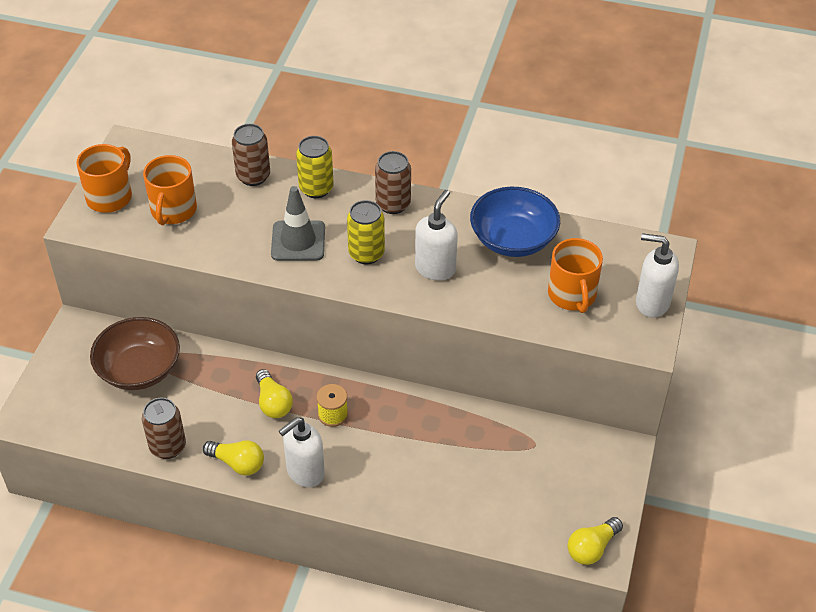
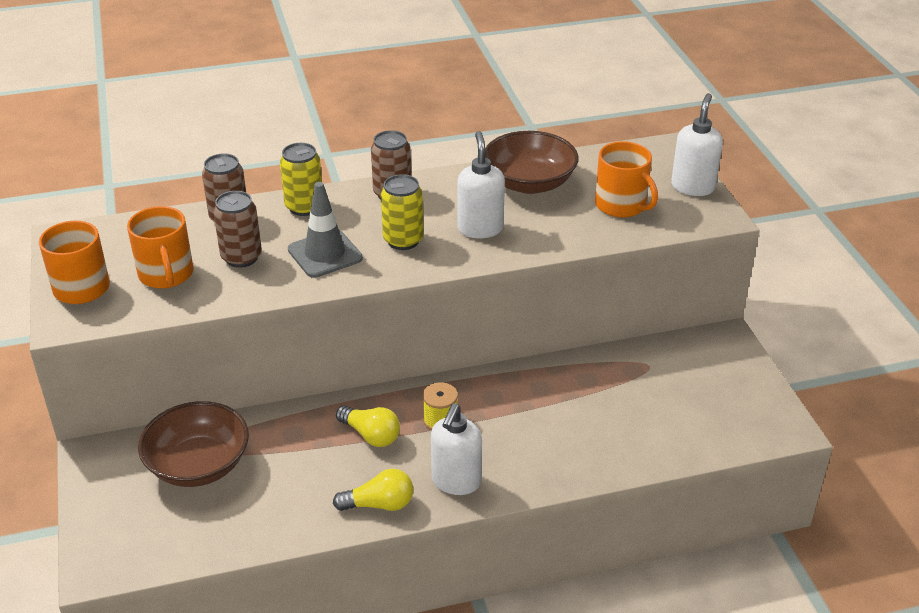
camera: 30 degrees left, 10 degrees down
brown can [142,398,186,459] -> brown can moved to [213,191,262,268]
blue bowl [470,187,560,257] -> brown bowl [485,131,579,194]
yellow light bulb [568,517,623,565] -> none
white soap dispenser [636,233,679,318] -> white soap dispenser turned 120 degrees clockwise [671,93,723,196]

